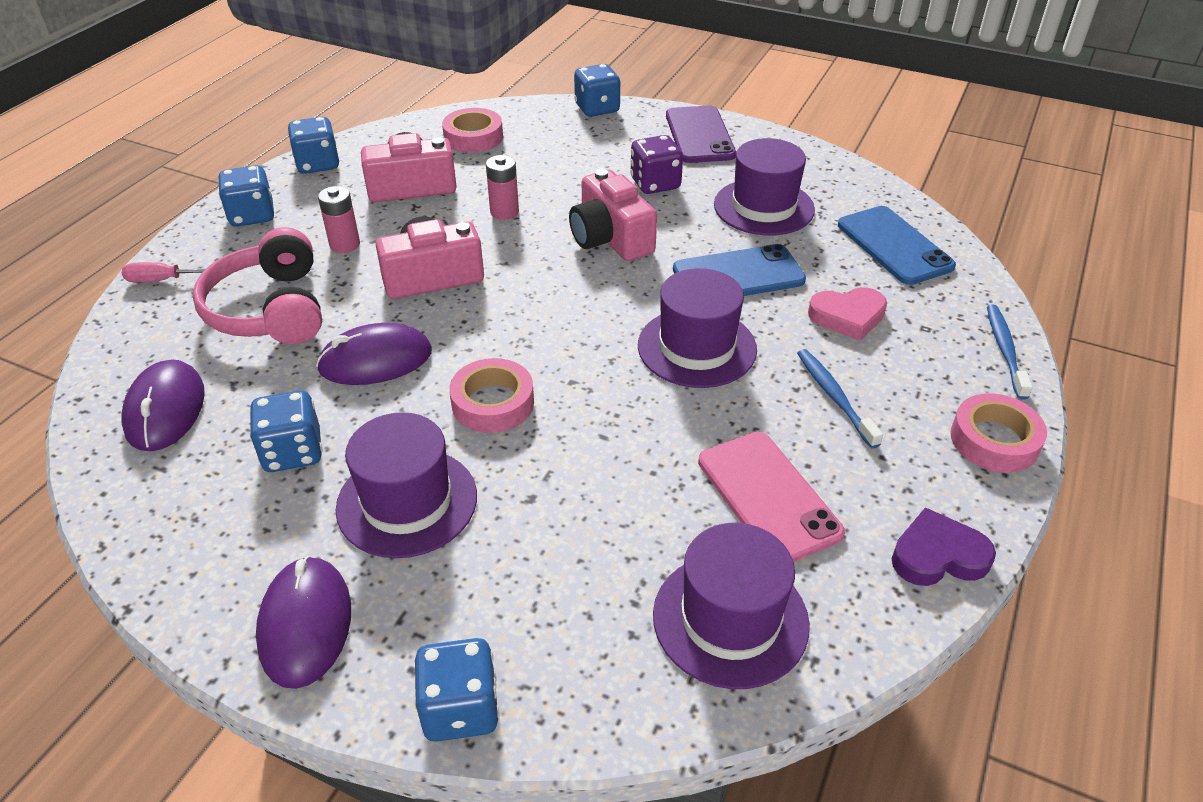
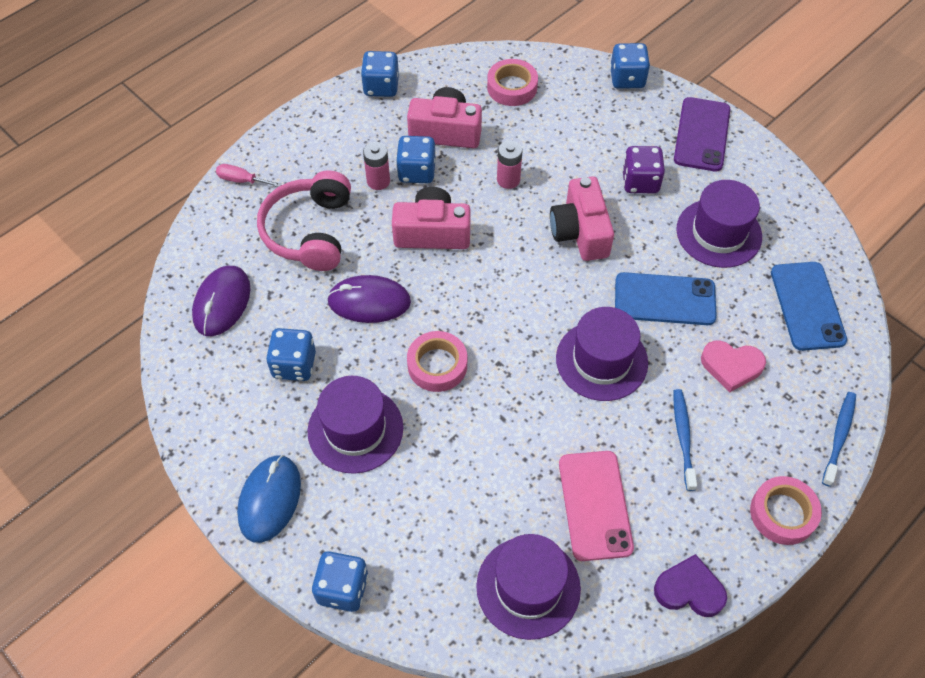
camera: 20 degrees right, 15 degrees up
blue dice [218,165,274,227] -> blue dice moved to [396,136,435,183]
purple mouse [256,556,351,689] -> blue mouse [237,455,301,543]

